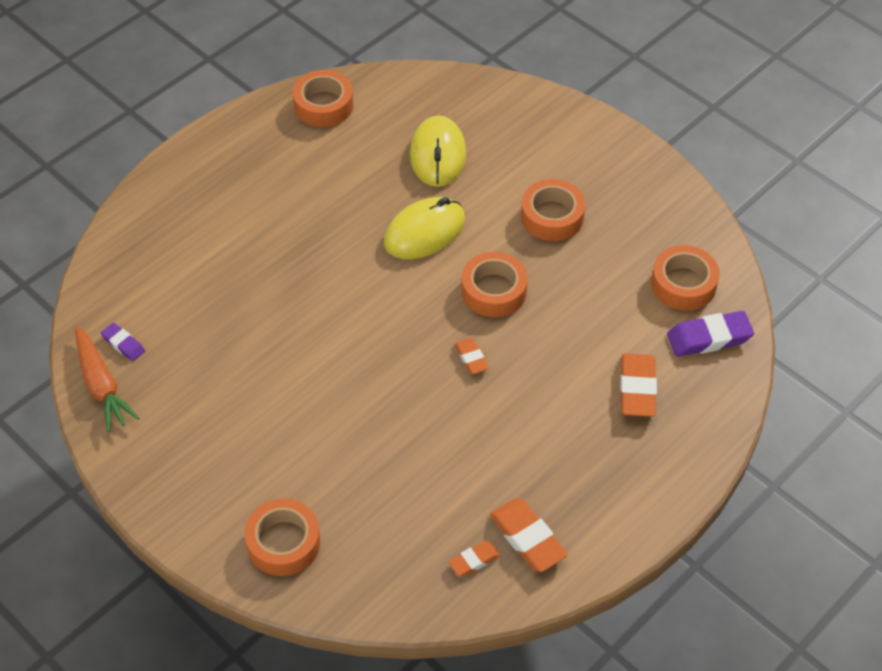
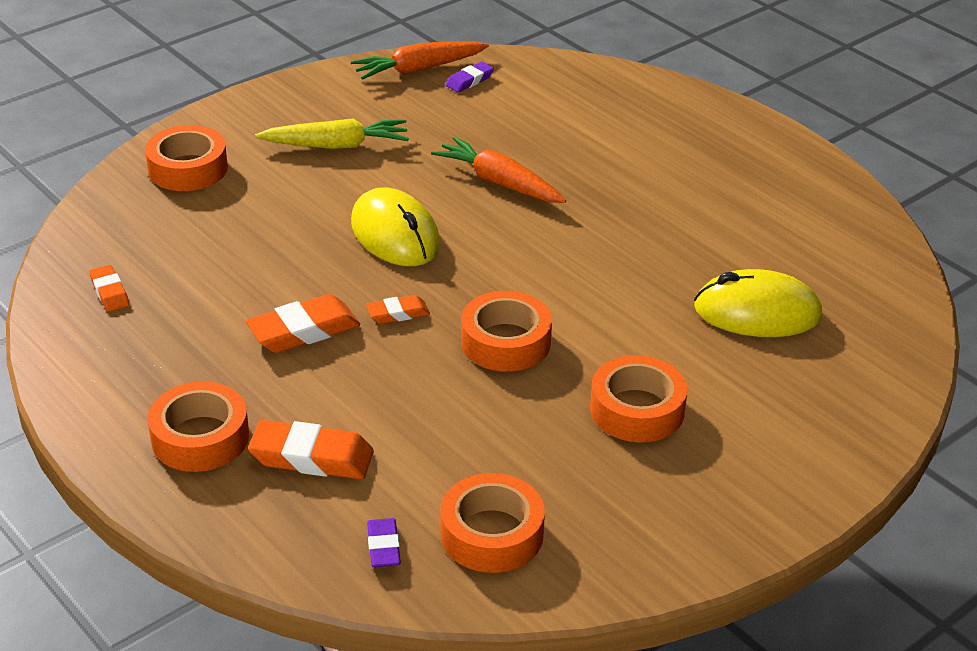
camera: 95 degrees right, 15 degrees down
orange tape [293,70,354,127] -> orange tape moved to [148,381,249,472]
yellow mouse [384,197,465,259] -> yellow mouse moved to [351,187,440,266]
orange eraser [490,498,568,572] -> orange eraser moved to [246,294,360,353]
purple eraser [667,311,754,357] -> purple eraser [367,518,401,567], size x0.57
none -> yellow carrot [255,118,409,149]
none -> orange carrot [431,136,566,203]

